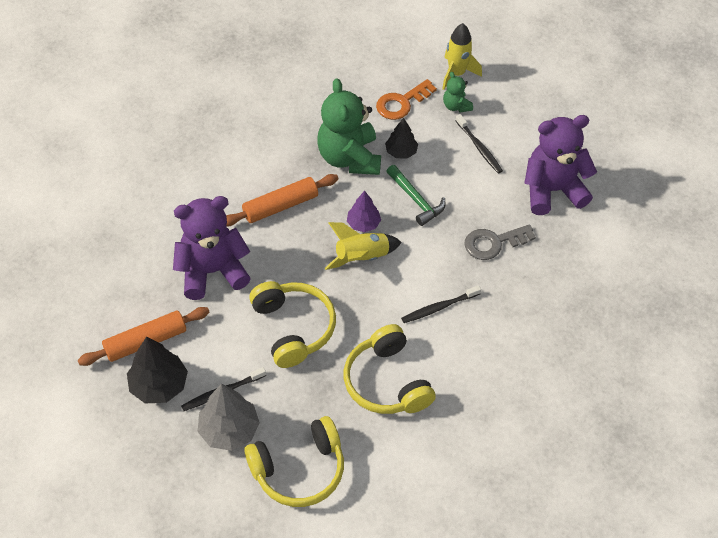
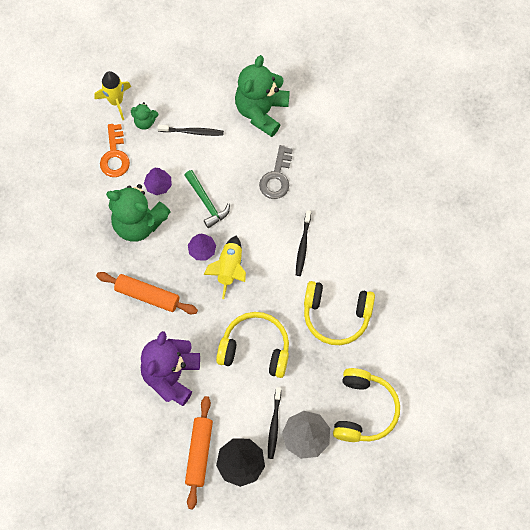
camera: 55 degrees left, 15 degrees up
orange rolling pin [226,174,339,226] -> orange rolling pin turned 75 degrees counterclockwise [96,272,198,314]
black tree [385,117,418,159] -> purple tree [144,168,172,195]
green hammer [386,165,445,226] -> green hammer turned 60 degrees clockwise [184,170,230,228]
purple teddy bear [524,115,597,215] -> green teddy bear [235,55,290,137]

